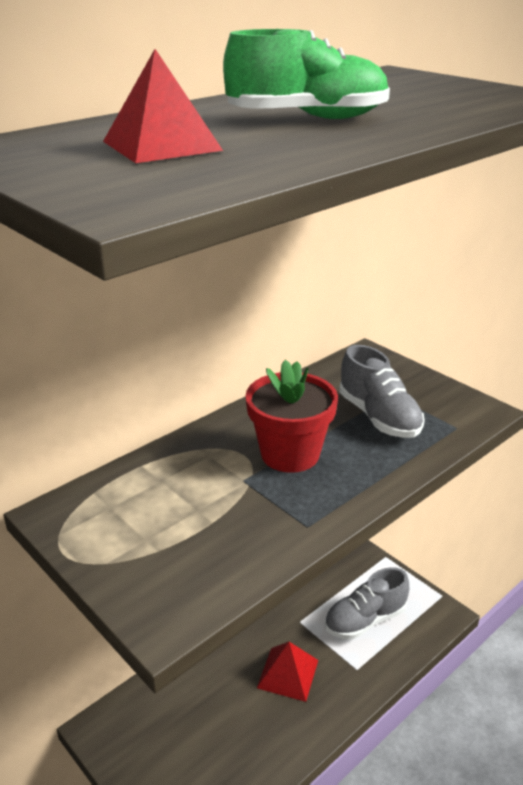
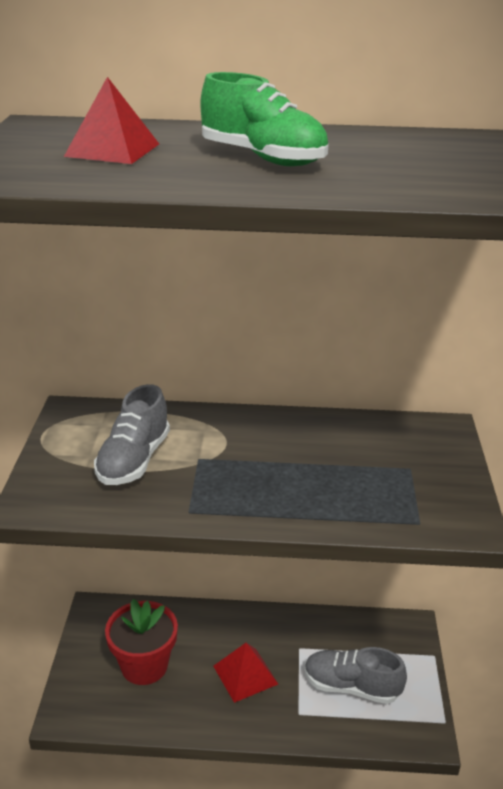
camera: 45 degrees right, 0 degrees up
red flower pot [246,360,338,473] -> red flower pot moved to [105,599,178,685]
grey shoe [339,345,424,438] -> grey shoe moved to [94,384,170,485]

